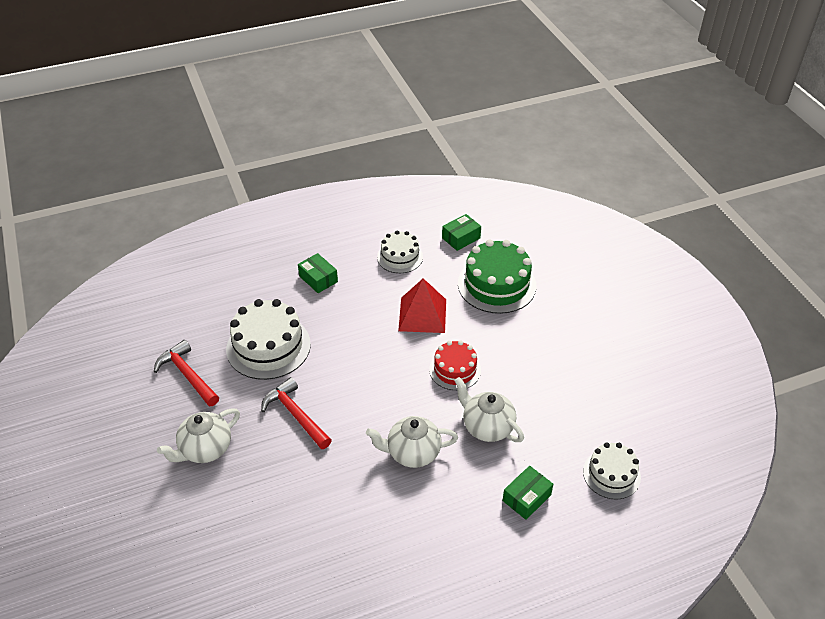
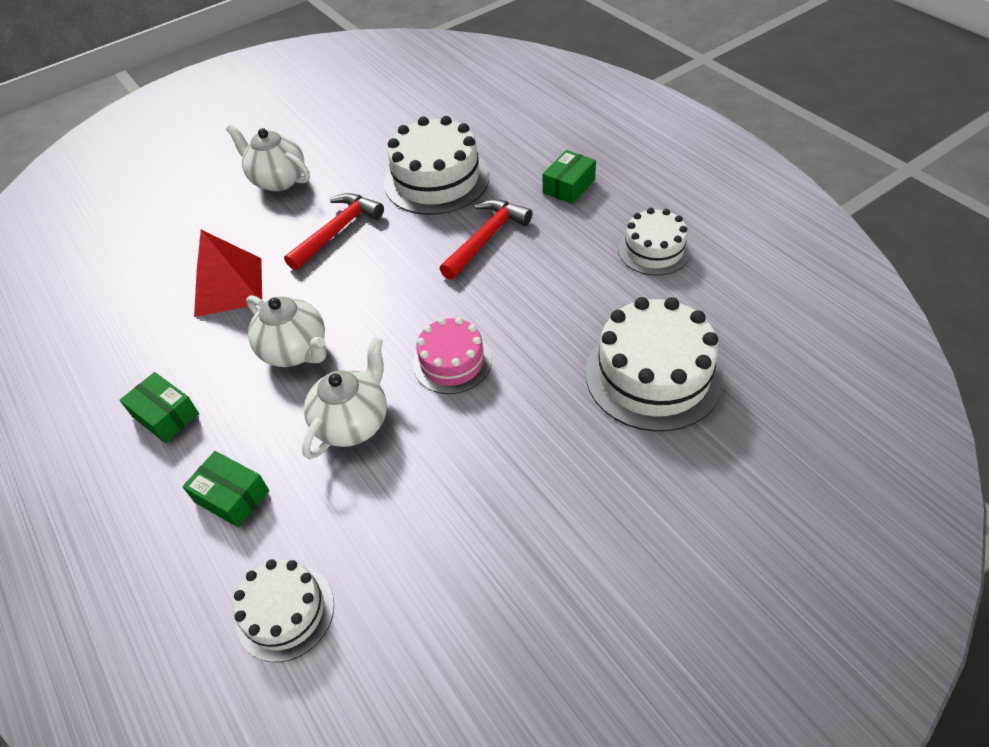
camera: 80 degrees right, 5 degrees up
red hammer [154,340,219,406] -> red hammer moved to [439,199,532,280]
white teapot [366,416,458,468] -> white teapot turned 150 degrees clockwise [246,295,326,367]
red pyramid [398,278,446,333] -> red pyramid moved to [194,230,262,317]
red cake [429,340,481,390] -> pink cake [413,317,492,394]
green box [442,214,481,251] -> green box moved to [120,372,199,443]
green cake [458,239,536,314] -> white cake [585,297,724,432]

